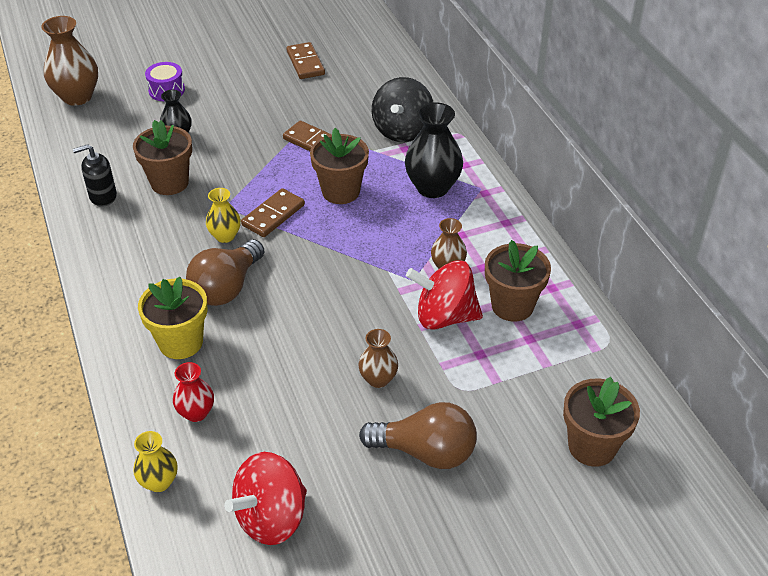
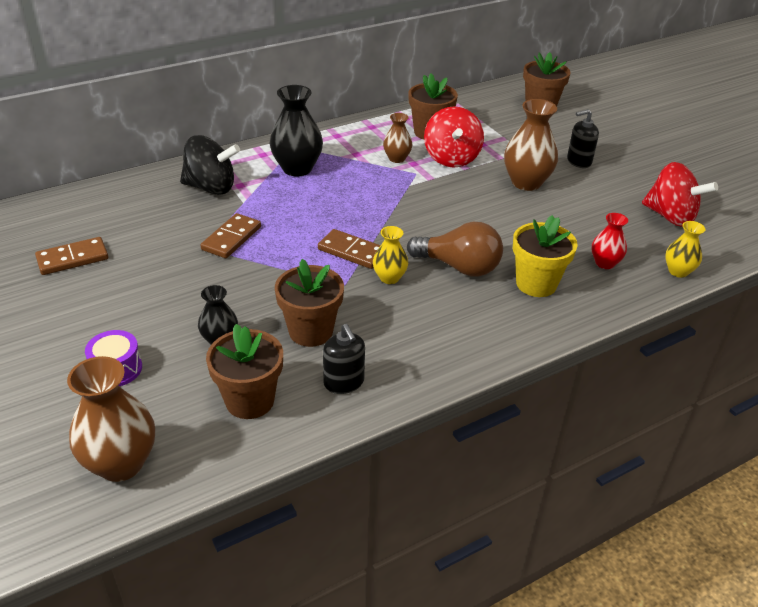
camera: 100 degrees left, 5 degrees down
brown flower pot [310,128,369,204] -> brown flower pot moved to [206,324,283,419]
brown vase [358,329,398,388] -> brown vase [504,99,558,191], size x1.75
brown light bulb [359,402,477,469] -> black soap dispenser [567,109,599,168]

